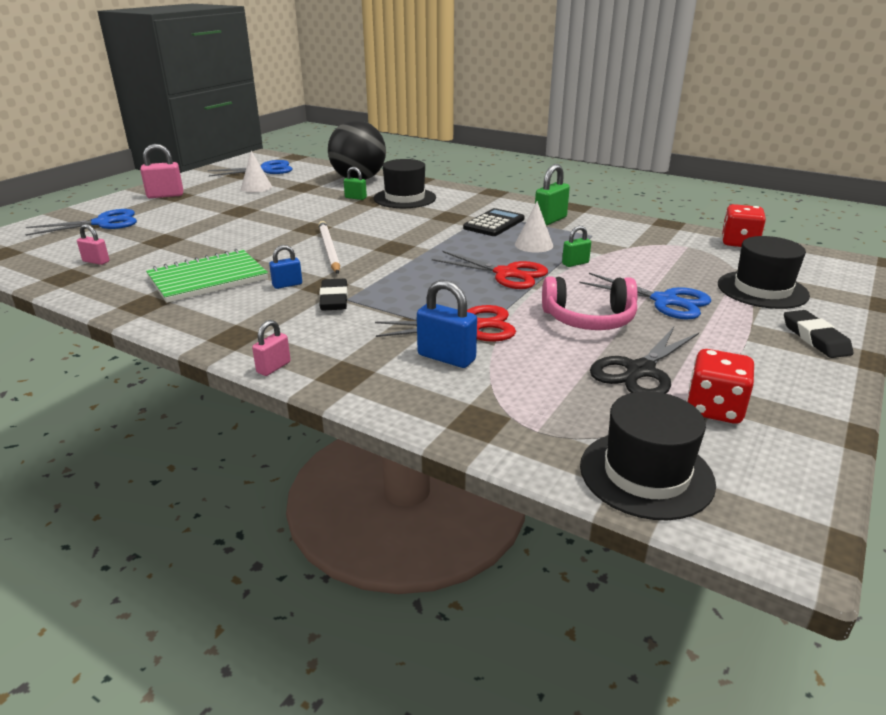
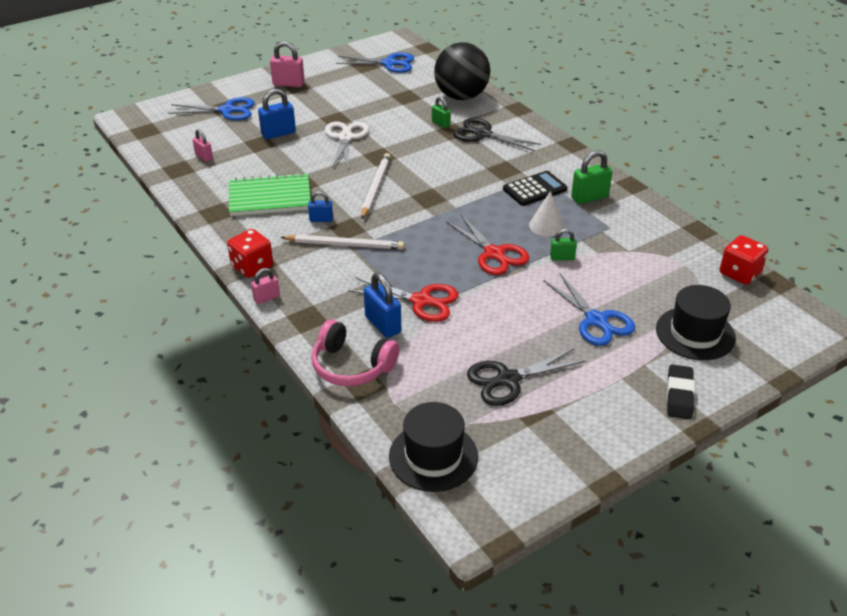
camera: 25 degrees right, 10 degrees up
white cone [241,151,272,192] -> none
black eraser [319,279,348,311] -> white pencil [280,235,404,250]
black hat [374,159,436,208] -> black scissors [453,118,542,151]
pink headphones [542,277,638,330] -> pink headphones moved to [311,320,399,386]
red dice [687,349,754,424] -> red dice moved to [227,229,273,278]
none -> blue padlock [258,89,296,139]
none -> white scissors [325,122,369,170]

